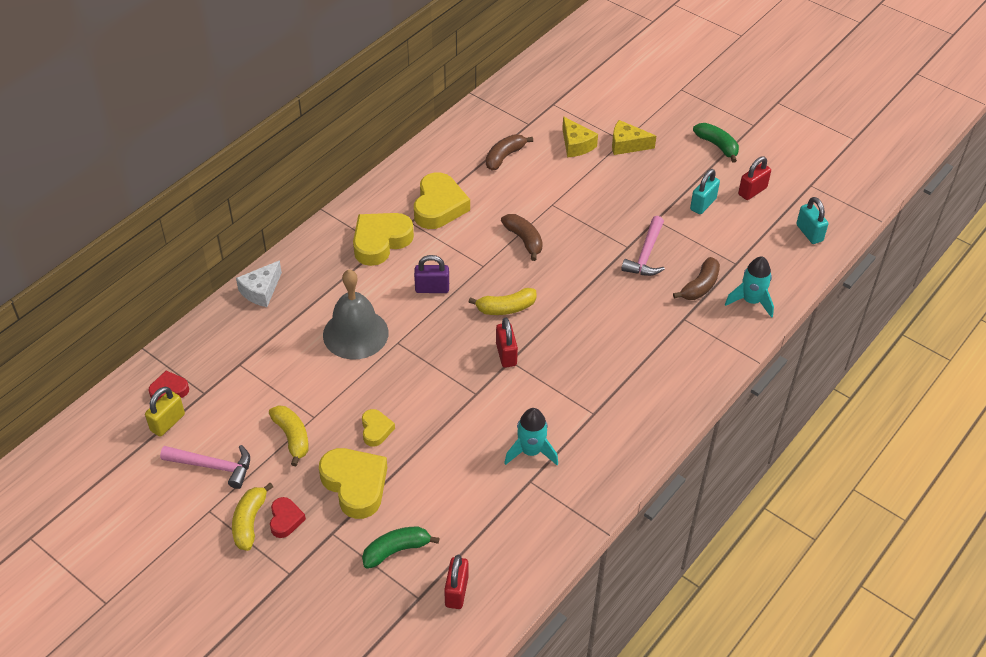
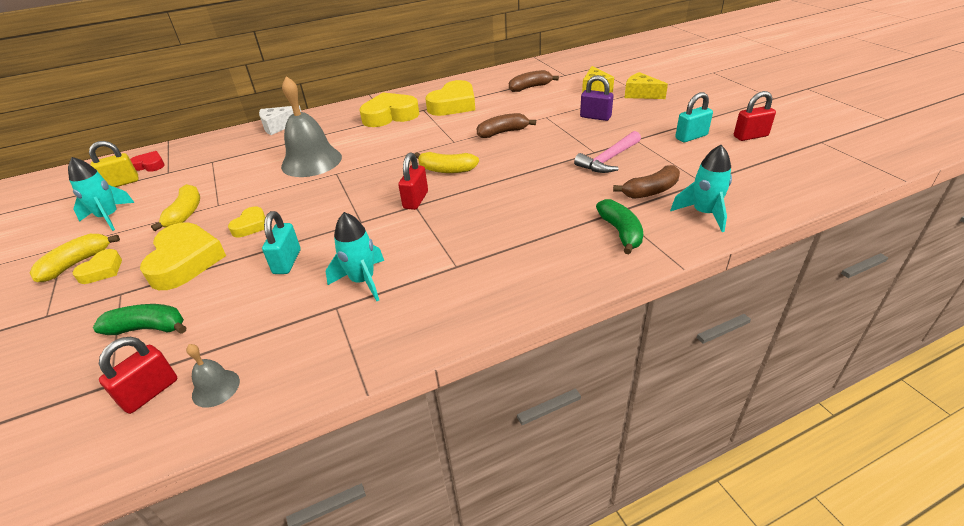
camera: 30 degrees right, 10 degrees down
pink hammer [160,445,250,489] -> turquoise rocket [68,157,135,231]
red heart [270,497,306,538] -> yellow heart [73,249,122,284]
purple padlock [414,255,449,293] -> purple padlock moved to [580,75,613,121]
brown banana [501,214,543,261] -> brown banana turned 105 degrees counterclockwise [476,113,536,138]
green banana [693,123,739,163] -> green banana moved to [596,199,643,254]
turquoise padlock [796,197,828,244] -> turquoise padlock moved to [262,211,300,274]
none -> grey bell [186,344,240,408]

